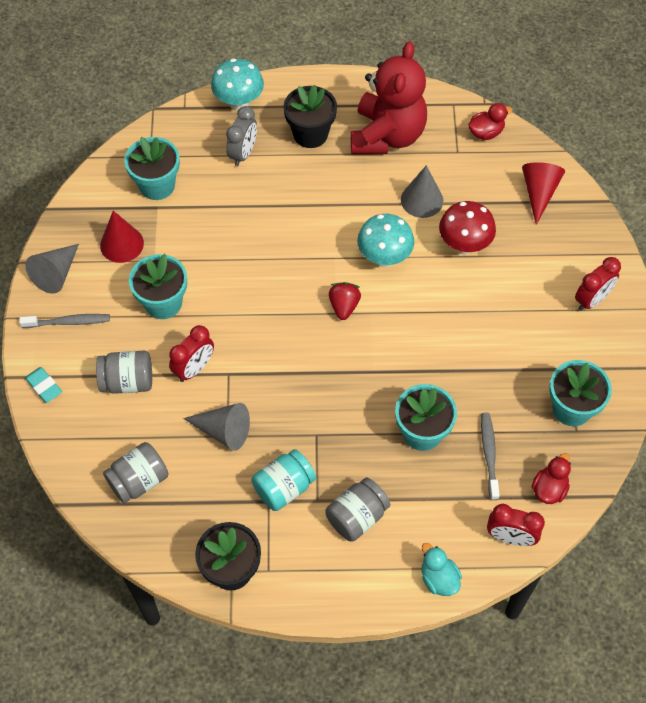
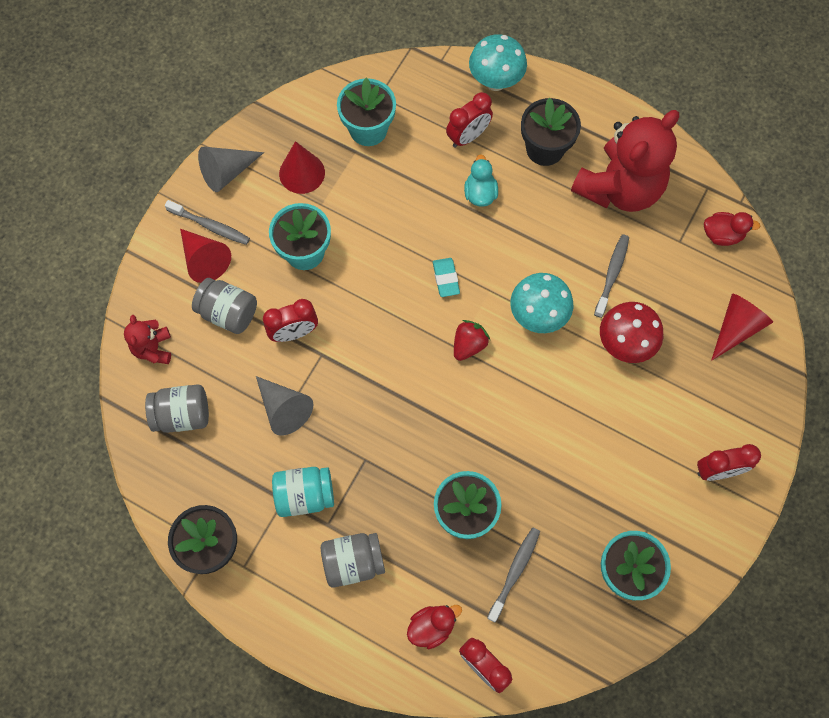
camera: 30 degrees right, 10 degrees up
turquoise eraser [25,367,62,403] -> turquoise eraser moved to [433,258,460,297]
grey clock [226,106,257,166] -> red clock [446,92,493,148]
grey cone [401,165,443,218] -> grey toothbrush [594,234,629,318]
turquoise duck [422,543,462,596] -> turquoise duck moved to [464,154,498,207]
red duck [532,453,571,504] -> red duck moved to [407,605,462,649]
none -> red teddy bear [124,315,171,364]
none -> red cone [180,229,231,283]

